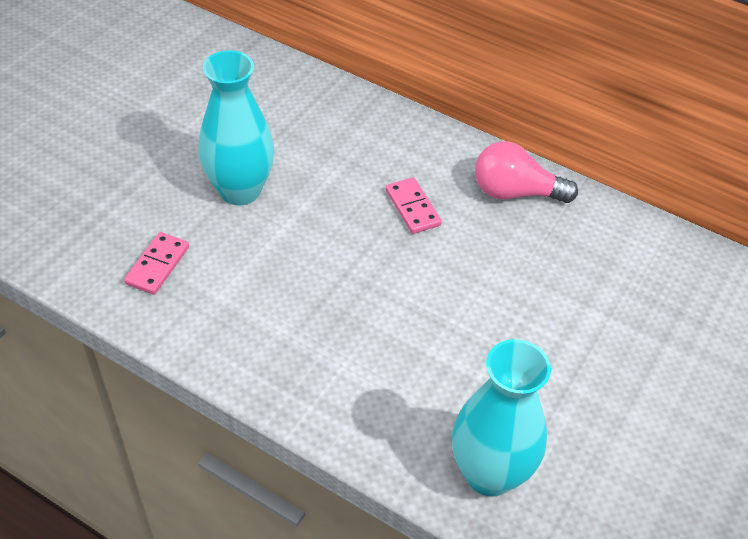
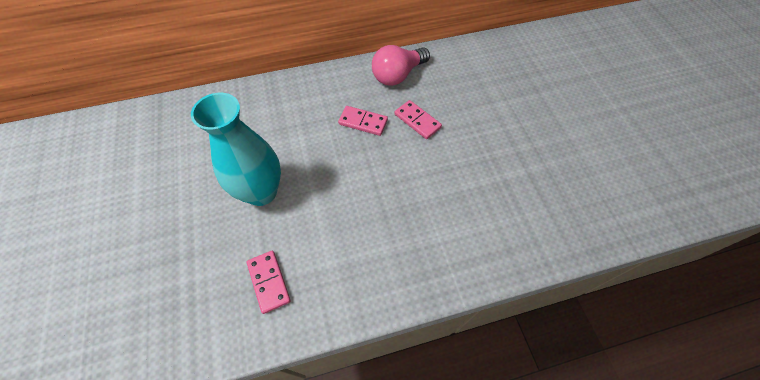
camera: 45 degrees left, 10 degrees up
turquoise vase [452,339,551,497] -> none
none -> pink domino [395,100,442,139]

